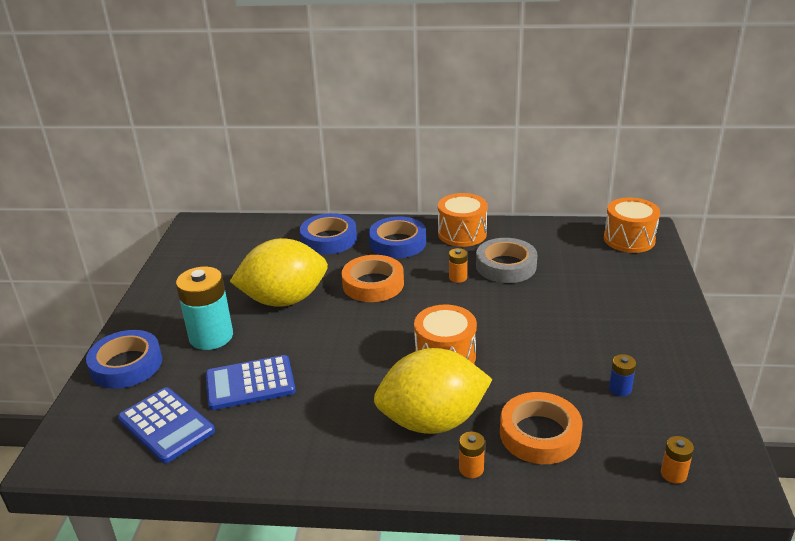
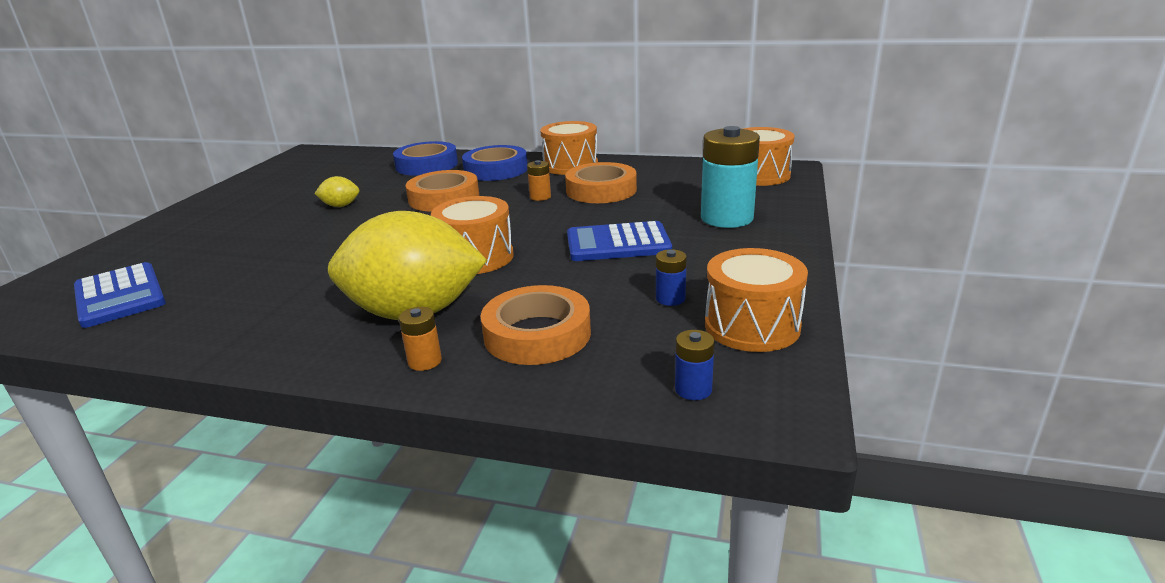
camera: 10 degrees right, 5 degrees down
blue tape [86,330,162,389] -> none
turquoise battery [176,266,233,350] -> turquoise battery moved to [701,126,760,228]
blue calculator [206,355,296,410] -> blue calculator moved to [567,221,672,261]
yellow lemon [230,238,328,307] -> yellow lemon [314,176,359,207], size x0.41
grey tape [476,238,537,283] -> orange tape [565,162,637,203]
orange battery [661,436,694,484] -> blue battery [675,330,715,400]
none -> orange drum [705,248,808,352]

